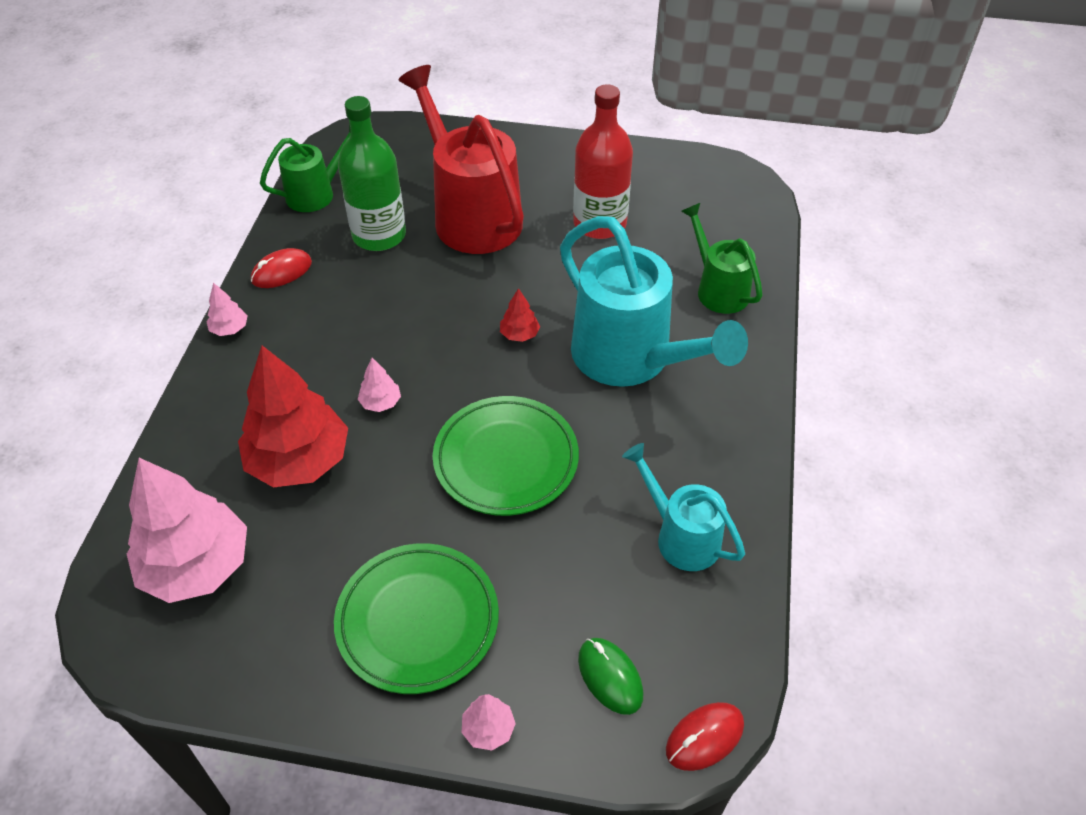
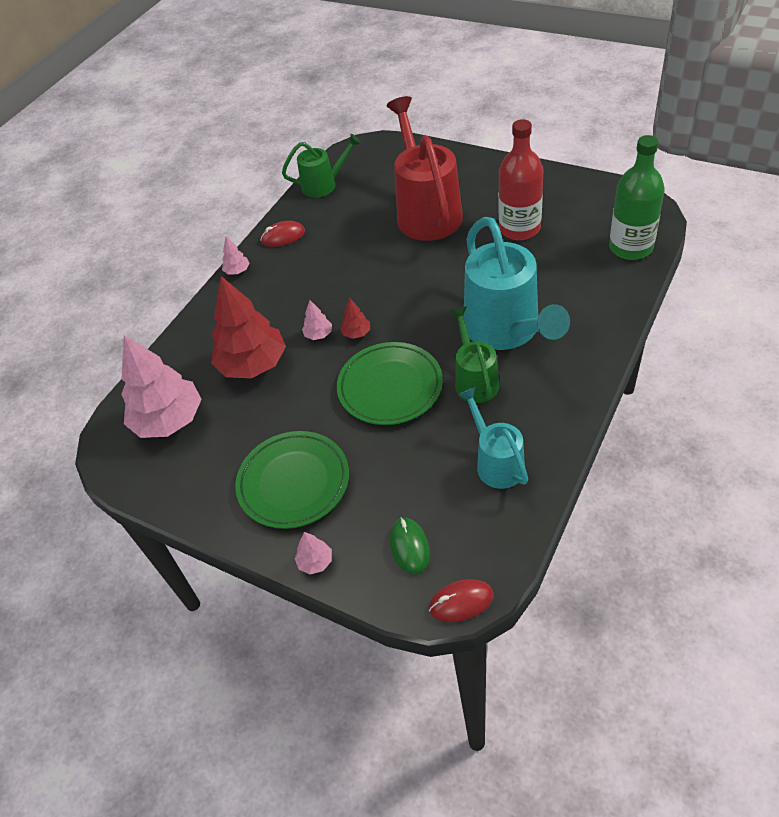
camera: 25 degrees right, 0 degrees up
green bottle [338,96,406,251] -> green bottle moved to [609,135,665,260]
red tree [500,288,540,342] -> red tree moved to [340,298,370,339]
green watering can [681,203,762,314] -> green watering can moved to [450,307,499,403]

